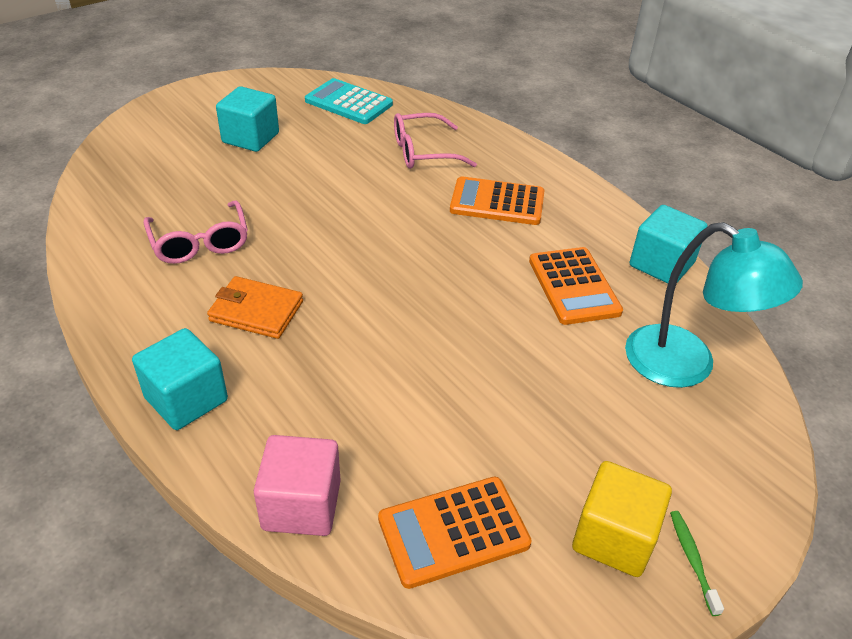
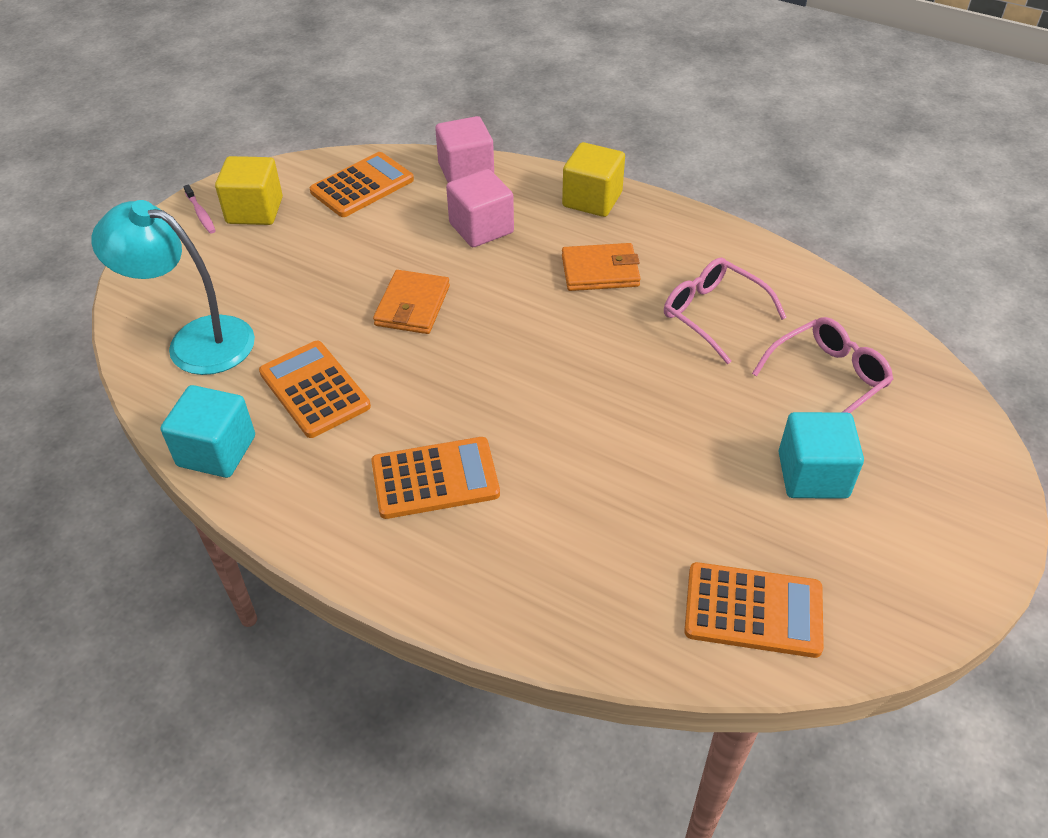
camera: 160 degrees right, 5 degrees up
turquoise cube [132,328,228,430] -> yellow cube [562,142,625,217]
turquoise calculator [305,78,393,124] -> orange calculator [684,562,824,658]
pink glasses [394,113,477,169] -> pink glasses moved to [752,317,894,413]
green toothbrush [670,511,724,616] -> pink toothbrush [183,185,216,233]
none -> orange wallet [373,270,450,334]
none -> pink cube [446,169,514,247]

